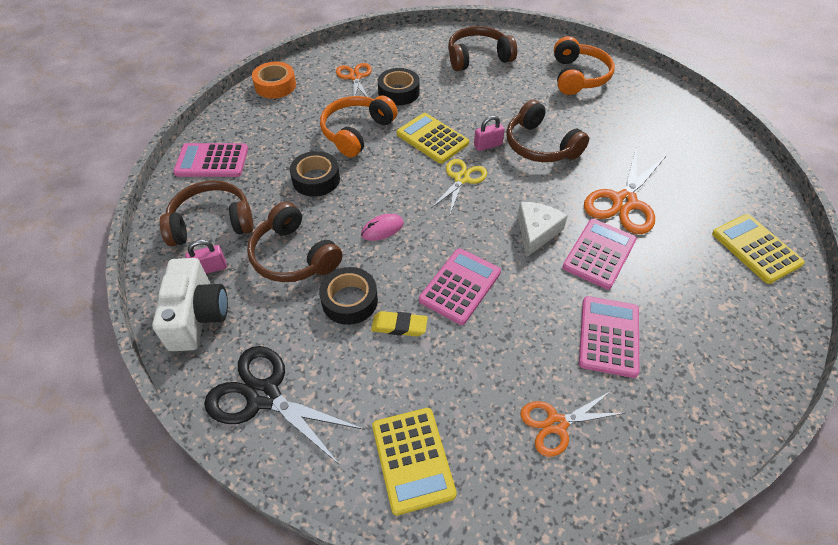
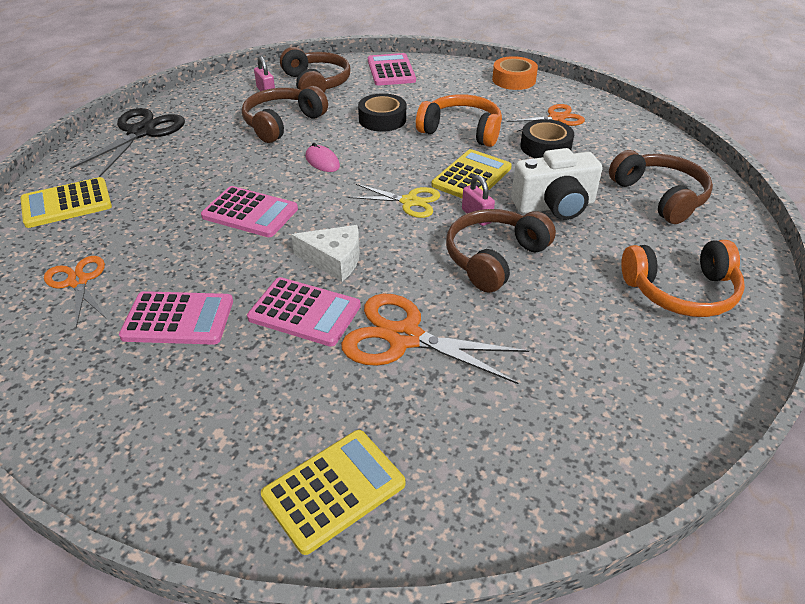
camera: 80 degrees right, 10 degrees down
white camera [152,258,228,351] -> white camera moved to [511,148,603,220]
black tape [319,267,378,325] -> none
yellow eraser [371,311,428,336] -> none

